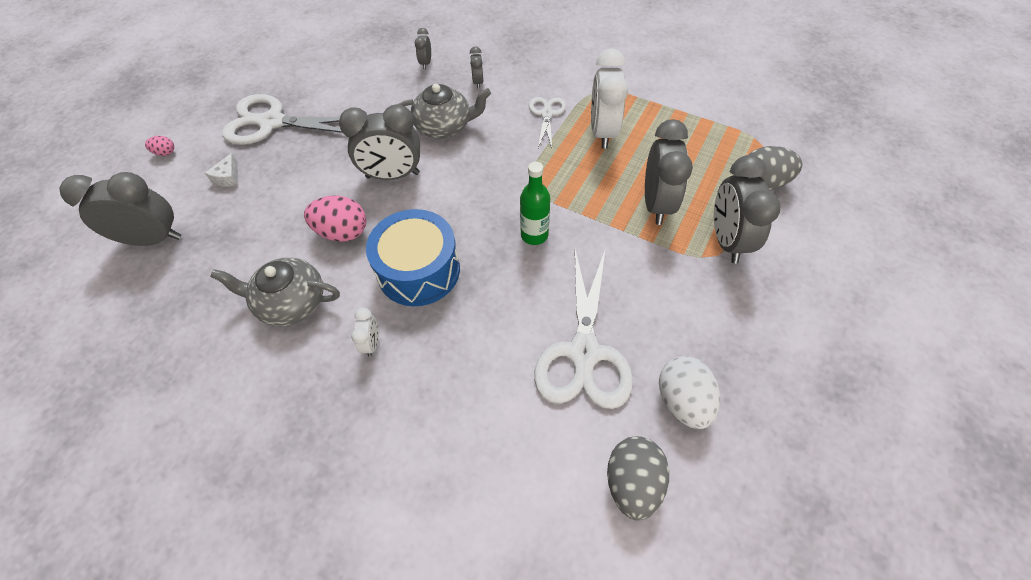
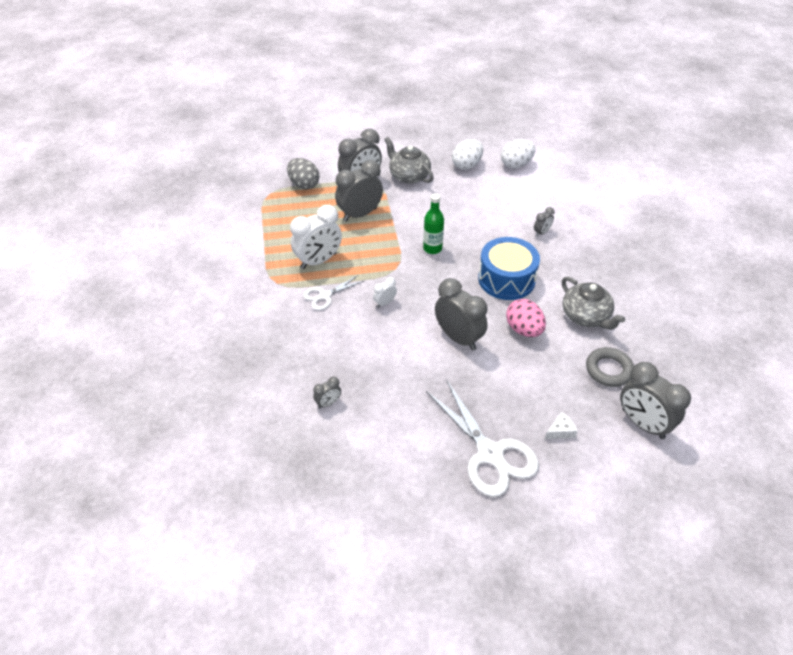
camera: 130 degrees left, 10 degrees down
pink egg [145,136,174,156] -> none
white clock [351,307,378,357] -> white clock moved to [373,277,397,308]
grey teapot [399,84,491,138] -> grey teapot moved to [384,137,434,184]
grey clock [470,46,483,89] -> grey clock moved to [534,207,555,236]
white scissors [534,248,633,409] -> none
grey egg [607,436,669,521] -> white egg [501,139,535,169]
none -> grey ring [586,347,634,387]

